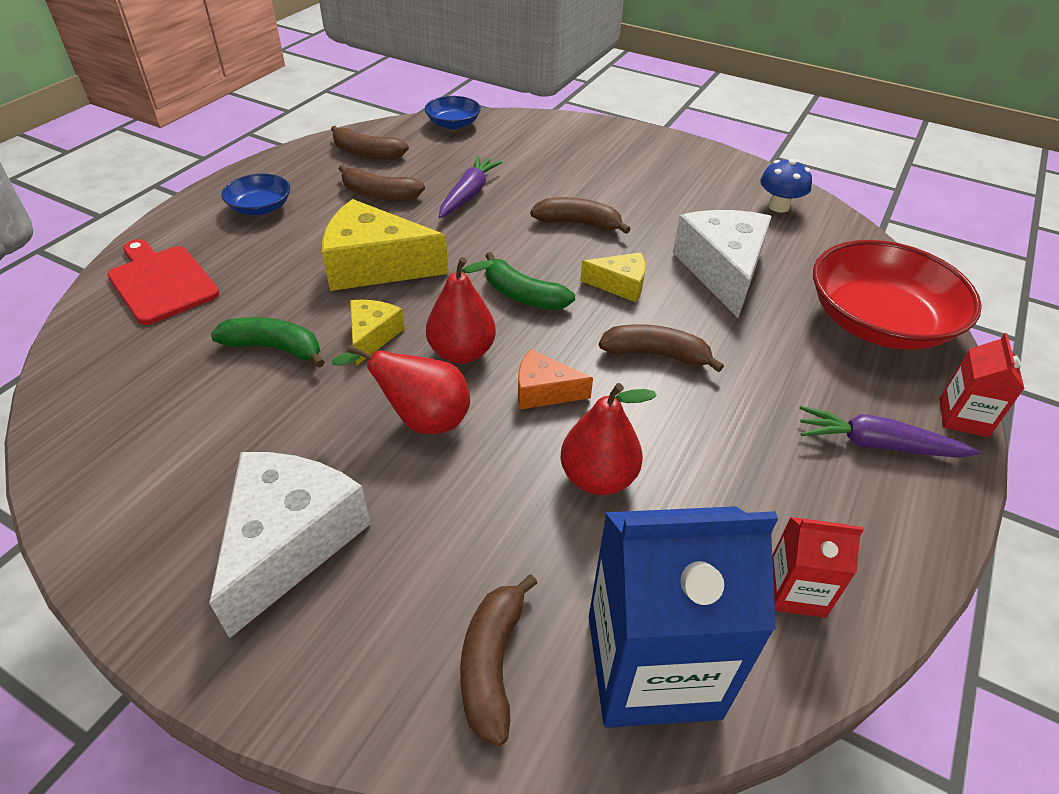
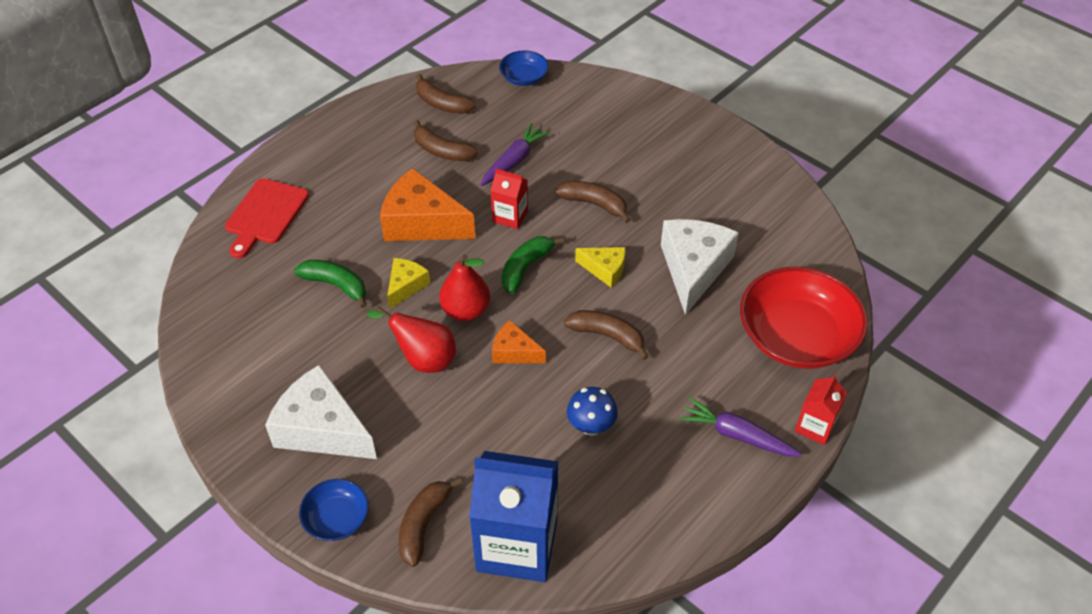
camera: 15 degrees right, 5 degrees up
red cutting board [107,239,220,325] -> red cutting board turned 135 degrees counterclockwise [225,178,309,258]
white cheese [209,452,370,638] -> white cheese turned 90 degrees counterclockwise [265,365,377,459]
blue bowl [221,174,290,215] -> blue bowl moved to [299,479,369,541]
yellow cheese [322,199,448,291] -> orange cheese [380,168,476,241]
green banana [486,252,575,310] -> green banana turned 75 degrees clockwise [502,236,564,293]
red pear [561,383,657,495] -> none
blue mushroom [760,159,812,212] -> blue mushroom moved to [567,387,618,436]
red carton [772,517,864,618] -> red carton moved to [490,169,528,229]

